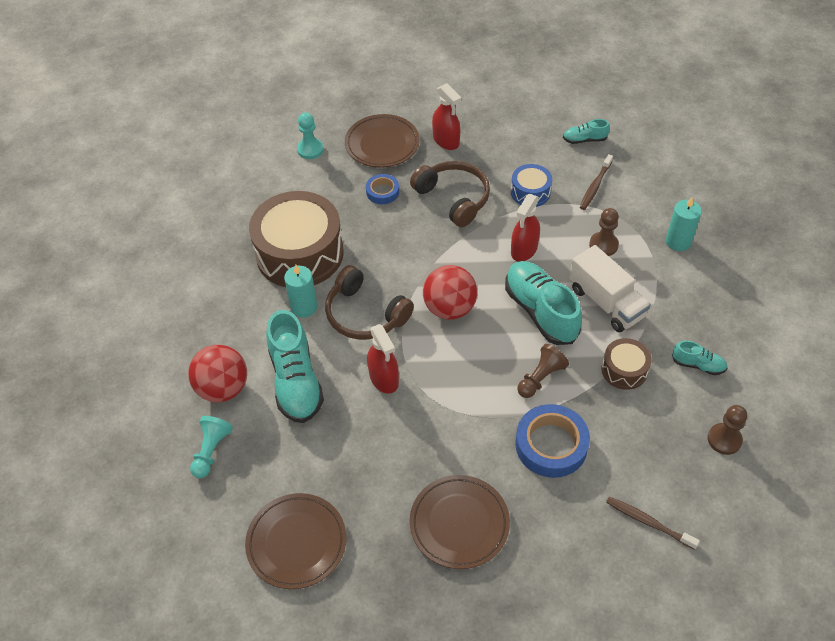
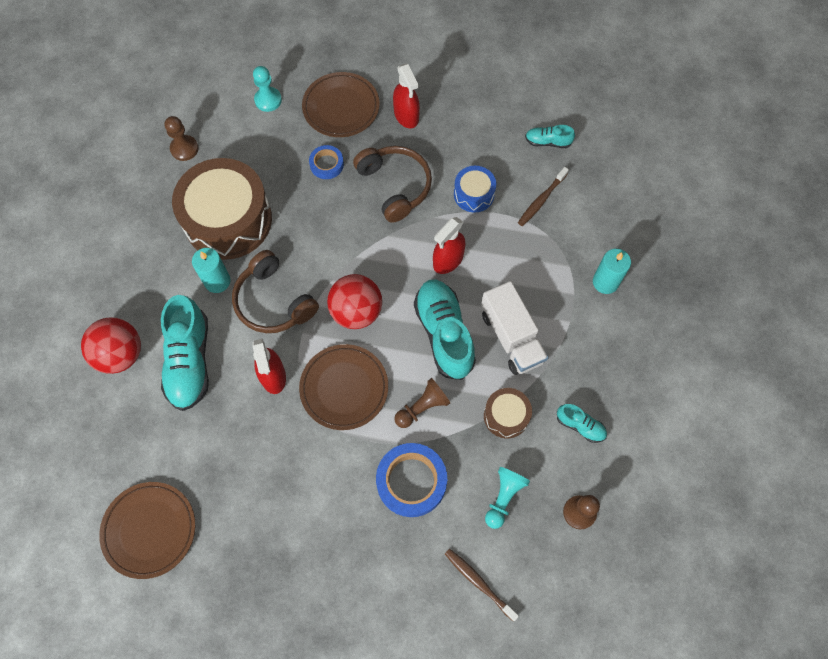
camera: 10 degrees right, 15 degrees up
turquoise pawn [190,416,233,478] -> turquoise pawn moved to [485,467,530,529]
brown plate [410,475,510,569] -> brown plate moved to [299,344,388,430]
brown pawn [589,208,619,256] -> brown pawn moved to [165,116,199,161]

